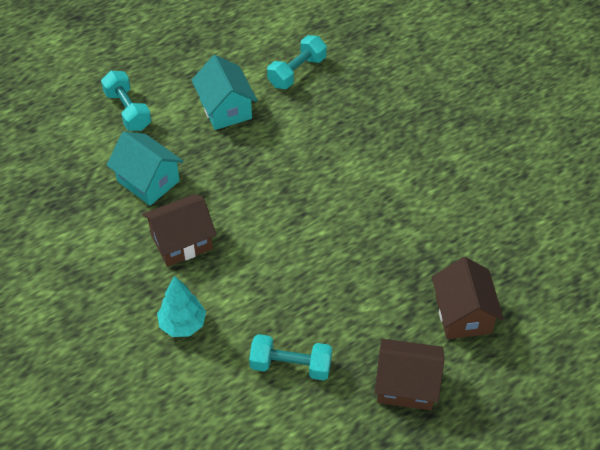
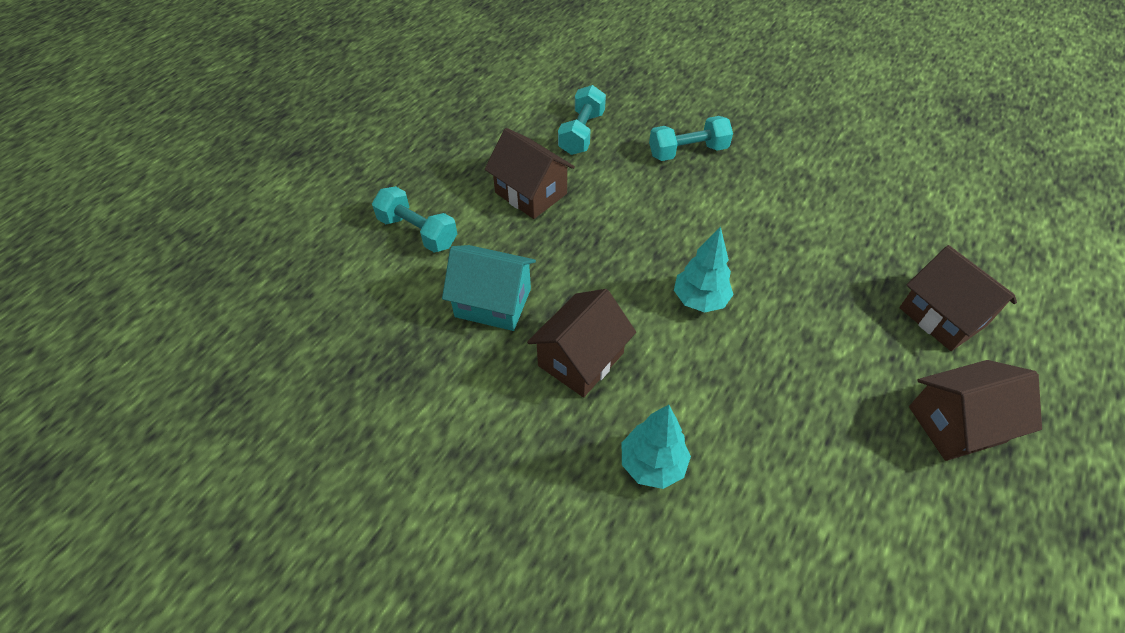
camera: 25 degrees left, 0 degrees up
turquoise house [192,55,258,130] -> brown house [485,128,575,219]
turquoise dumbbell [249,334,332,380] -> turquoise dumbbell moved to [649,116,733,161]
none -> turquoise tree [674,226,734,313]

